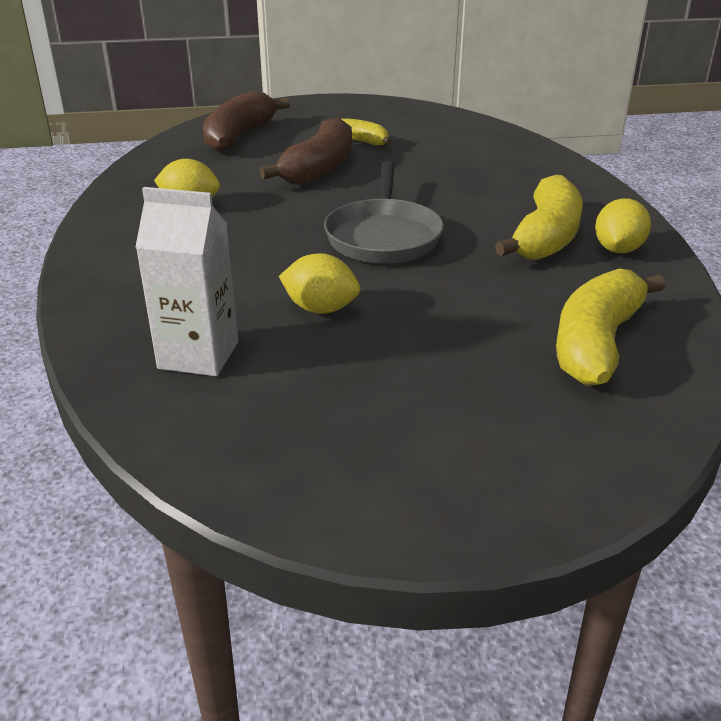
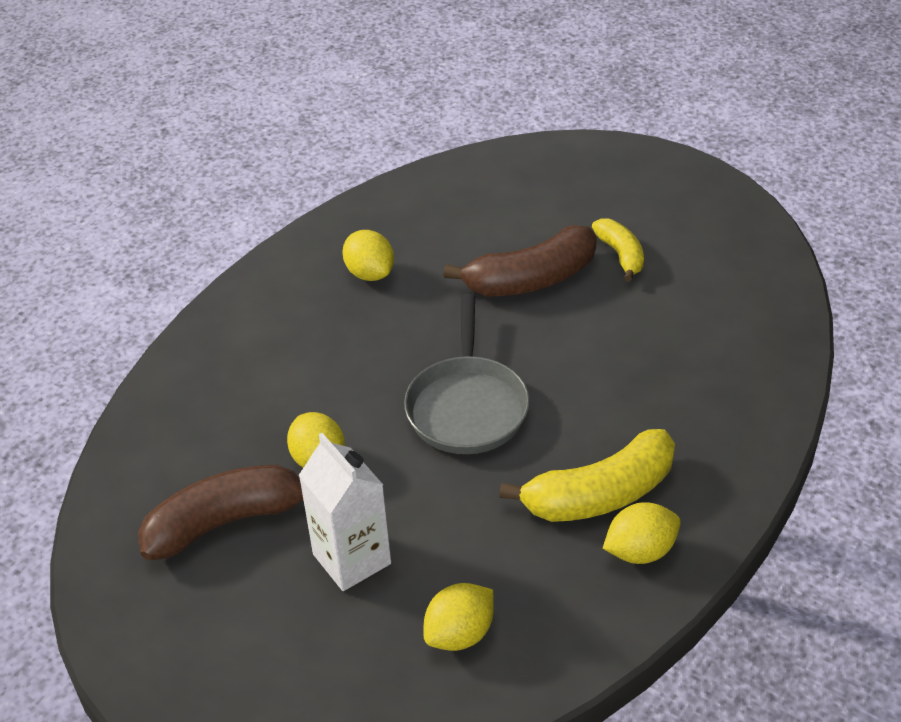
camera: 45 degrees right, 10 degrees up
white carton [136,187,238,376] -> white carton moved to [299,433,391,591]
brown banana [203,91,290,152] -> brown banana moved to [138,465,303,560]
grey pan [324,161,444,264] -> grey pan turned 45 degrees counterclockwise [404,294,530,454]
yellow banana [556,268,665,386] -> yellow lemon [424,583,494,651]

